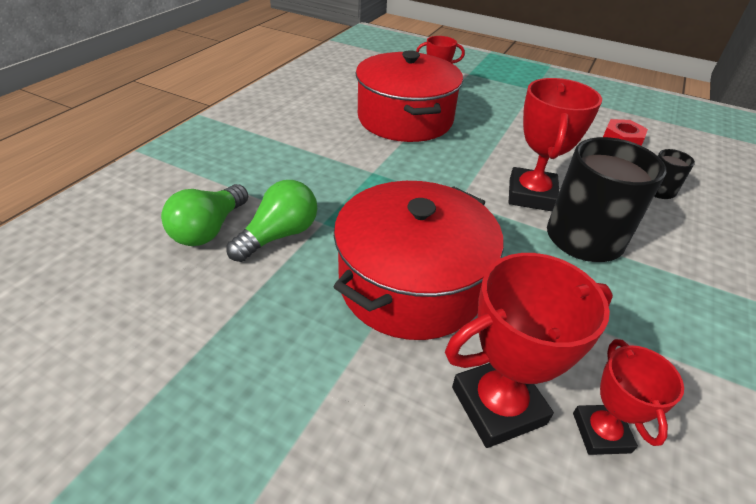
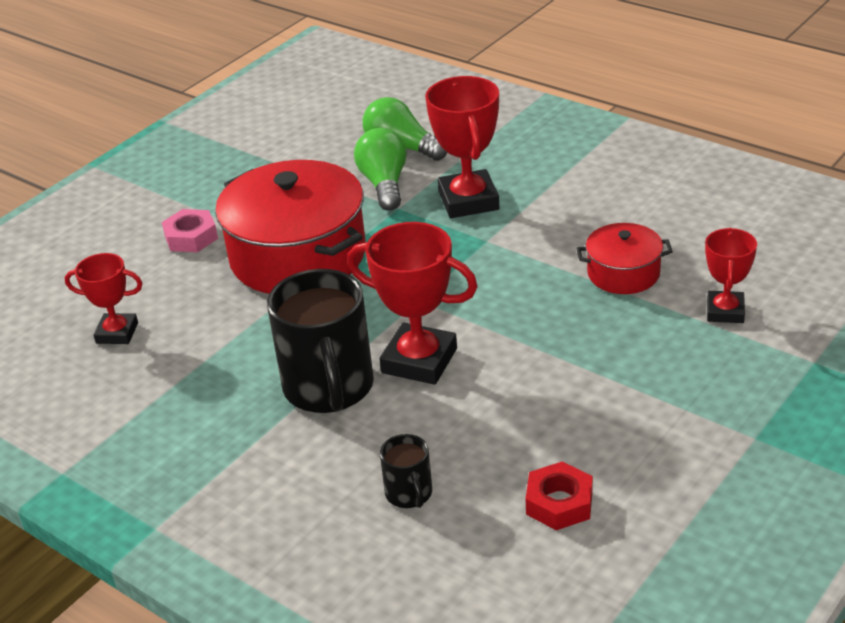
camera: 105 degrees right, 5 degrees down
green light bulb [226,180,317,262] -> green light bulb turned 150 degrees counterclockwise [354,128,407,211]
red pot [356,50,463,142] -> red pot [576,223,673,294], size x0.50
red trophy [445,253,613,448] -> red trophy moved to [425,76,499,218]
none -> pink nut [162,209,218,252]

